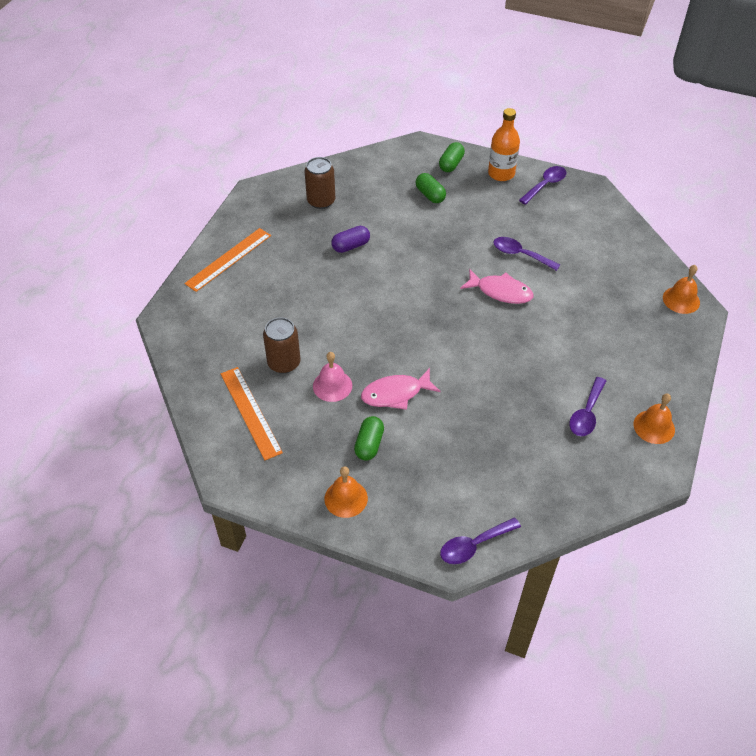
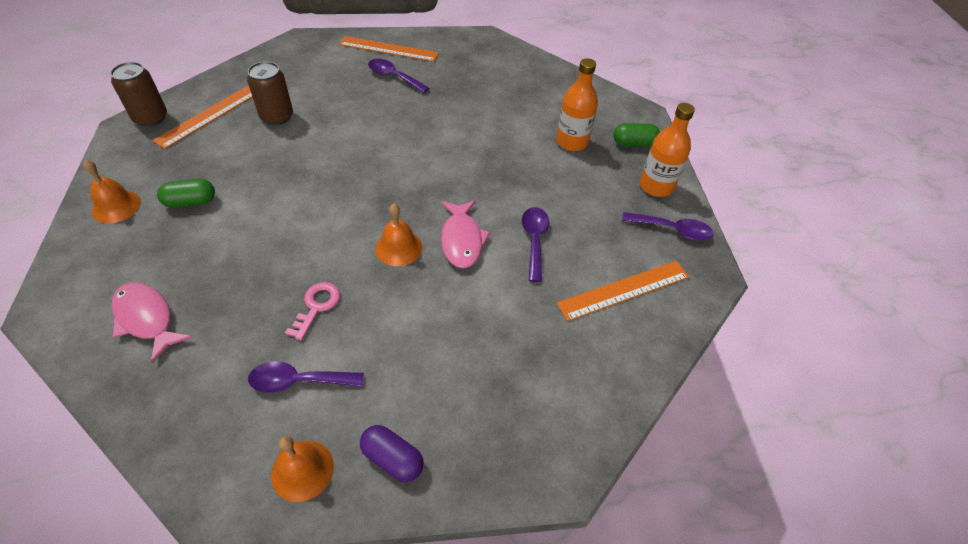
camera: 60 degrees right, 0 degrees up
brown can [305,157,335,209] -> brown can moved to [110,62,167,127]
pink bell [313,352,352,402] -> none
purple capsule [331,226,370,253] -> purple capsule moved to [360,425,424,482]
pink fish [361,368,441,410] -> pink fish moved to [111,283,193,363]
green capsule [416,173,446,203] -> orange bottle [556,58,598,151]
purple spoon [440,517,521,564] -> purple spoon moved to [368,59,429,93]
orange bell [663,265,700,314] -> orange bell moved to [375,204,422,266]
none -> pink key [285,282,340,341]
none -> orange ruler [557,261,689,321]

